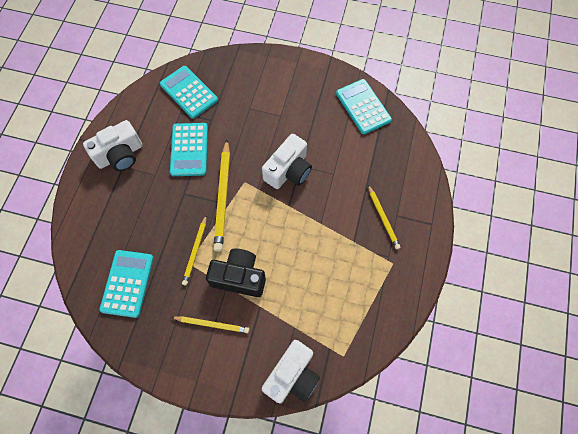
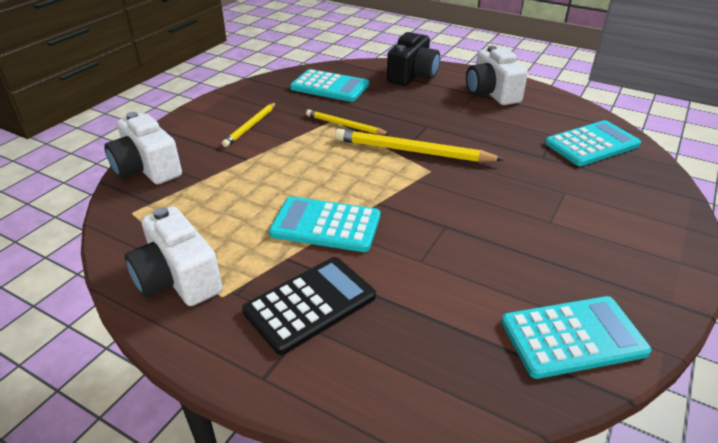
camera: 105 degrees right, 30 degrees down
turquoise calculator [170,123,208,176] -> turquoise calculator moved to [269,196,380,252]
black camera [206,249,266,297] -> black camera moved to [387,32,440,86]
white camera [262,134,312,189] -> white camera moved to [125,206,223,306]
yellow pencil [368,185,401,250] -> black calculator [242,257,376,355]

